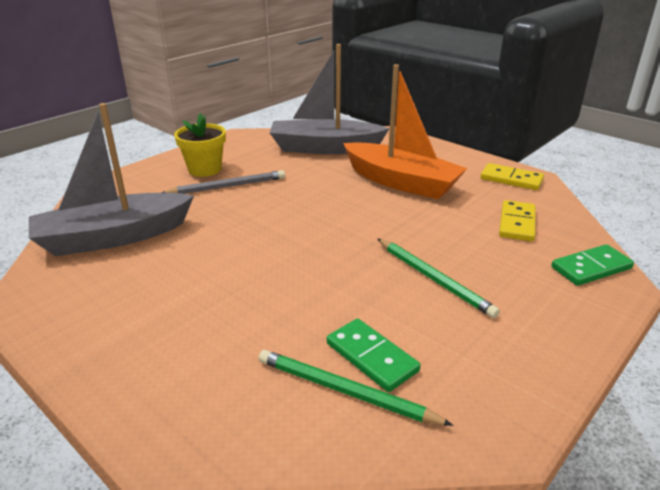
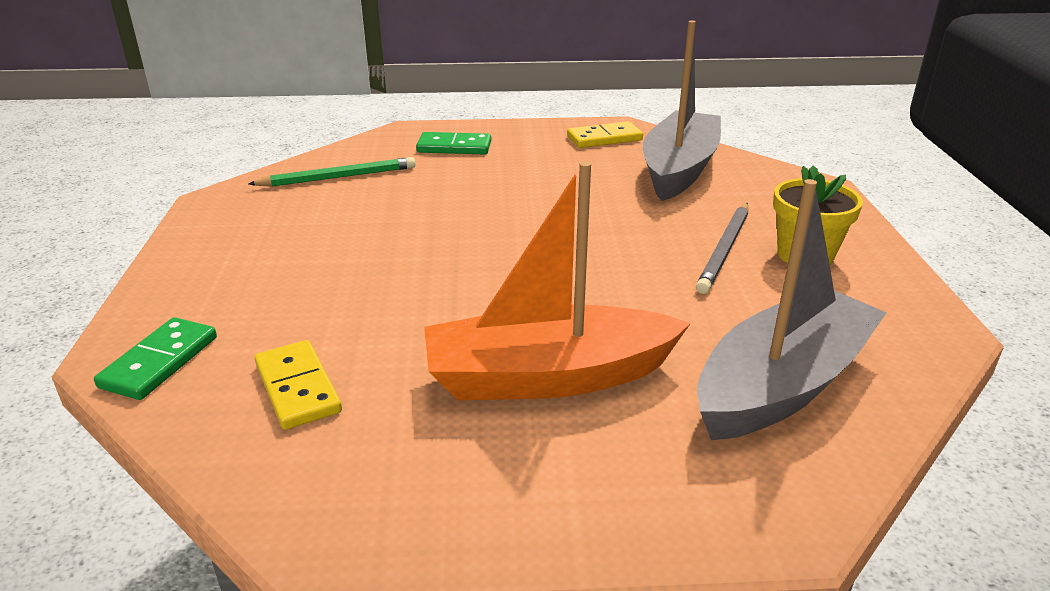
camera: 135 degrees right, 0 degrees up
green domino [327,319,421,392] -> green domino moved to [416,132,491,154]
green pencil [378,239,500,318] -> none
yellow domino [481,163,544,190] -> yellow domino moved to [567,121,643,148]

